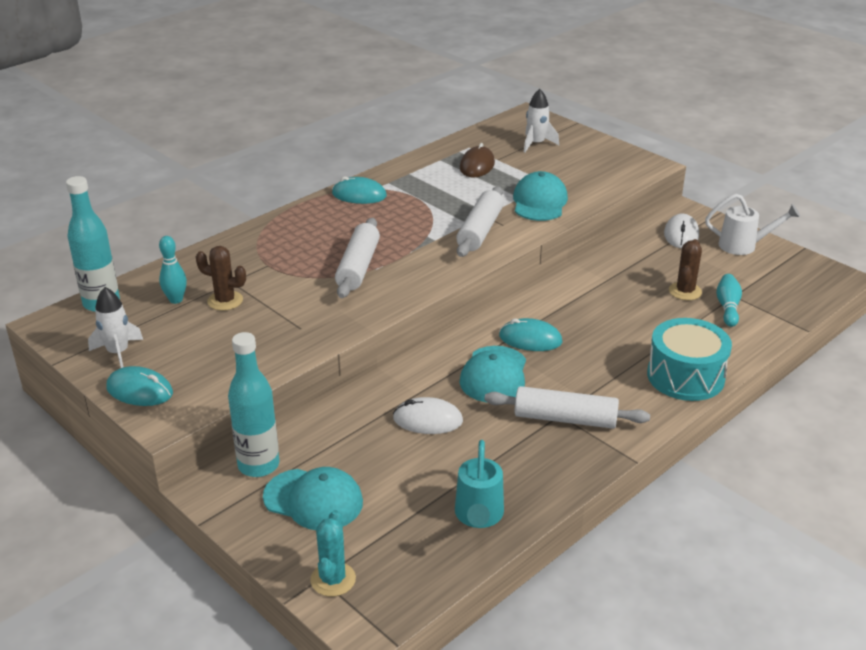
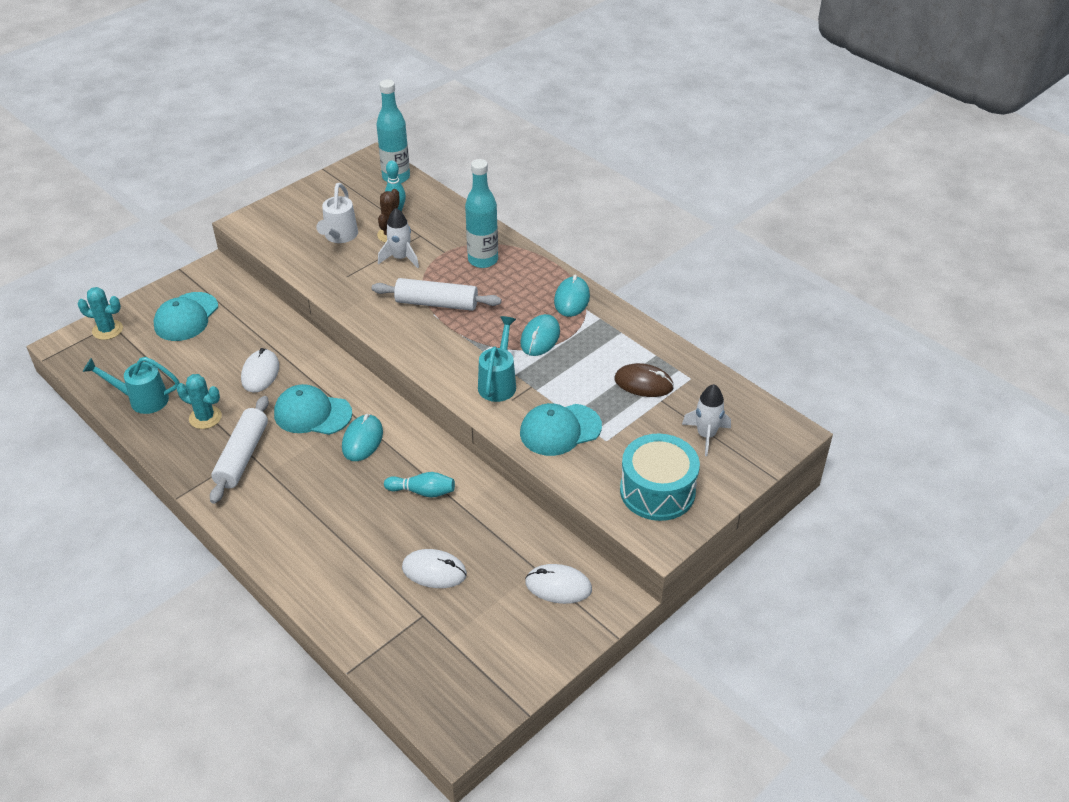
camera: 90 degrees right, 10 degrees up
white rocket [88,287,143,368] -> white rocket moved to [378,208,419,268]
turquoise mouse [106,366,173,406] -> turquoise mouse moved to [520,314,560,356]
turquoise bottle [228,332,279,477] -> turquoise bottle moved to [465,159,498,268]
white rolling pin [456,186,504,257] -> turquoise watering can [478,316,516,402]
turquoise cap [513,171,568,221] -> turquoise cap turned 150 degrees clockwise [520,403,602,456]
turquoise drum [647,318,732,401] -> turquoise drum moved to [620,434,700,521]
brown cactus [669,239,702,300] -> white mouse [402,549,467,588]
white watering can [705,194,800,255] -> white watering can moved to [316,183,358,243]
turquoise bowling pin [716,274,742,327] -> turquoise bowling pin moved to [384,472,455,498]
none -> turquoise cactus [177,374,222,429]

